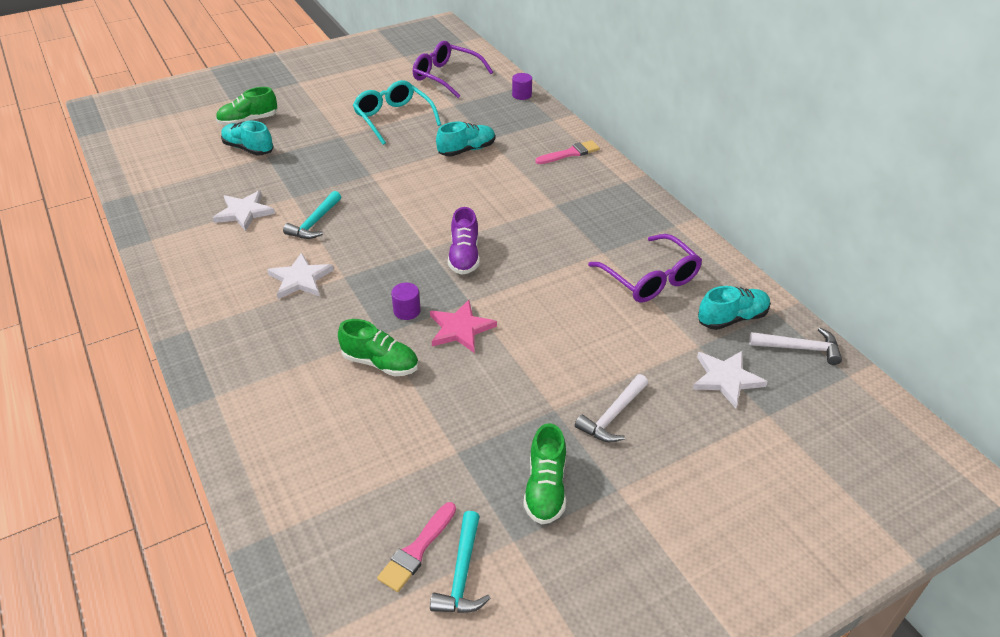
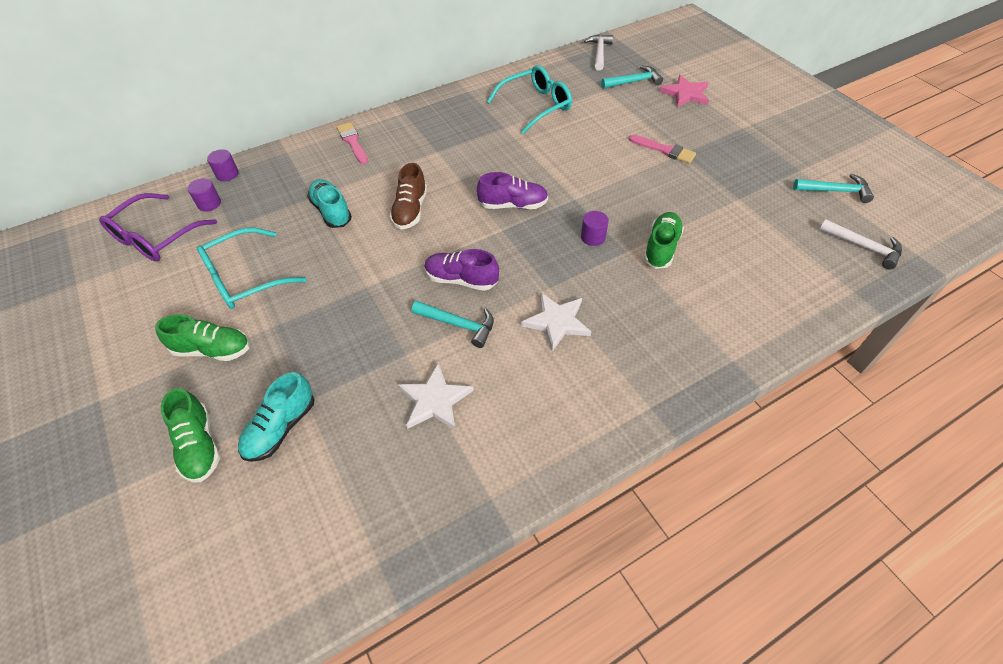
camera: 90 degrees left, 10 degrees up
pink brush [377,502,456,592] -> pink brush moved to [629,135,696,163]
pink star [430,300,497,353] -> pink star moved to [659,75,709,107]
green shoe [523,423,566,525] -> green shoe moved to [155,314,250,361]
white hammer [575,374,648,442] -> white hammer moved to [819,219,902,270]
purple glasses [588,234,702,303] -> turquoise glasses [487,65,572,134]
white star [692,351,768,408] -> turquoise hammer [601,66,663,88]
turquoise shoe [698,286,771,330] -> none
none -> purple cylinder [187,178,221,212]
none -> brown shoe [390,163,427,230]
none -> purple shoe [424,249,499,291]

